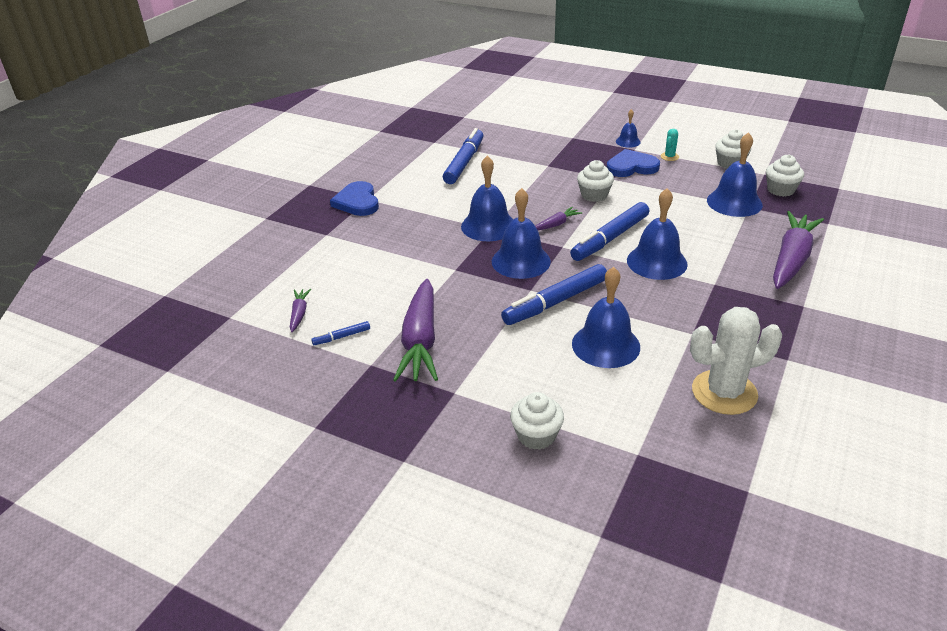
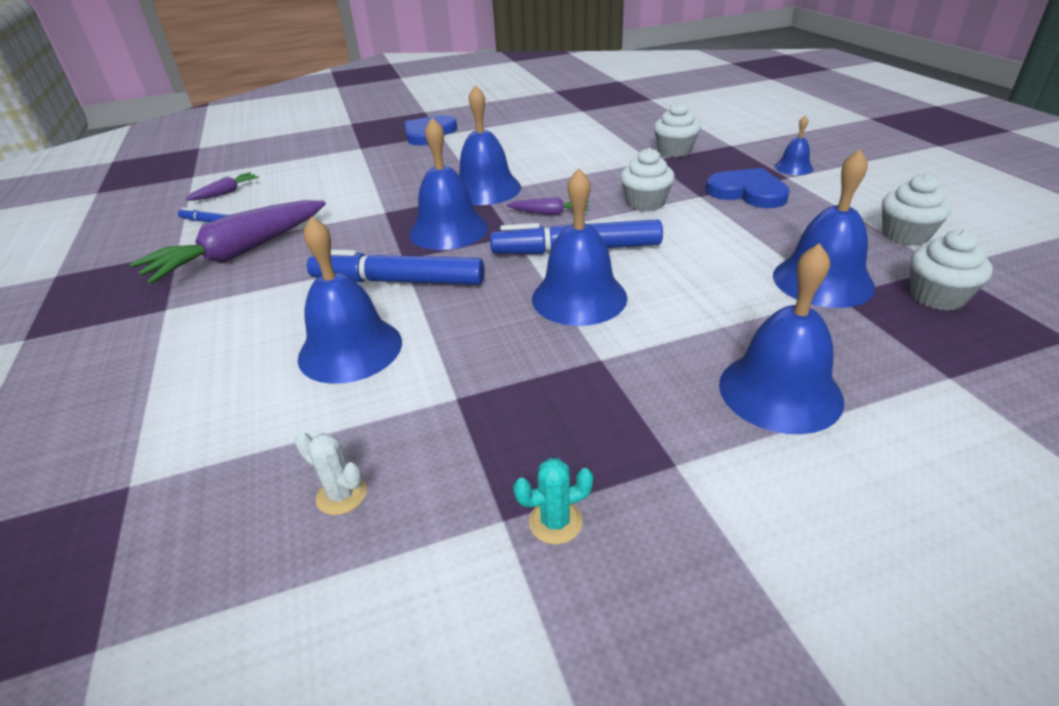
camera: 45 degrees right, 0 degrees up
blue marker [443,128,484,184] -> none
white cupcake [510,392,564,450] -> white cupcake moved to [654,101,701,157]
turquoise cactus [661,129,679,161] -> turquoise cactus moved to [513,458,593,544]
white cactus [690,307,782,415] -> white cactus [295,432,367,515], size x0.43
purple carrot [773,211,824,289] -> blue bell [719,243,844,434]

